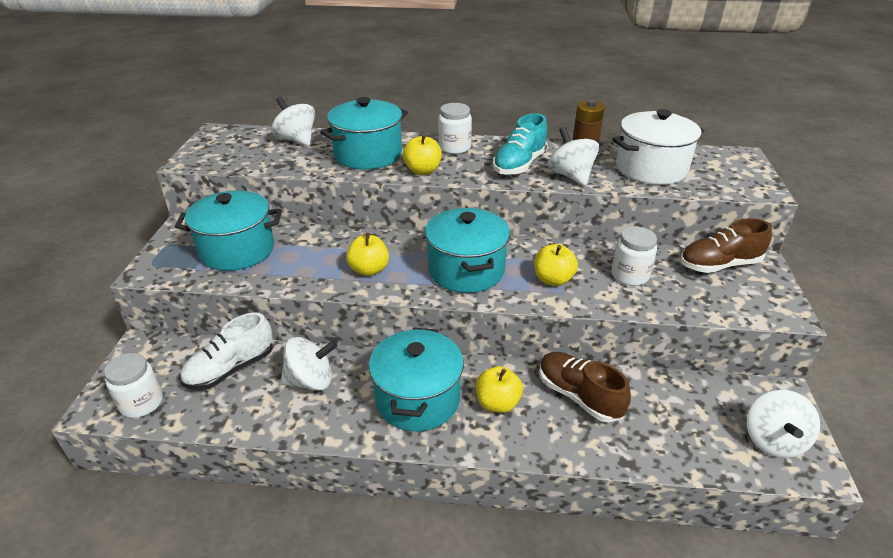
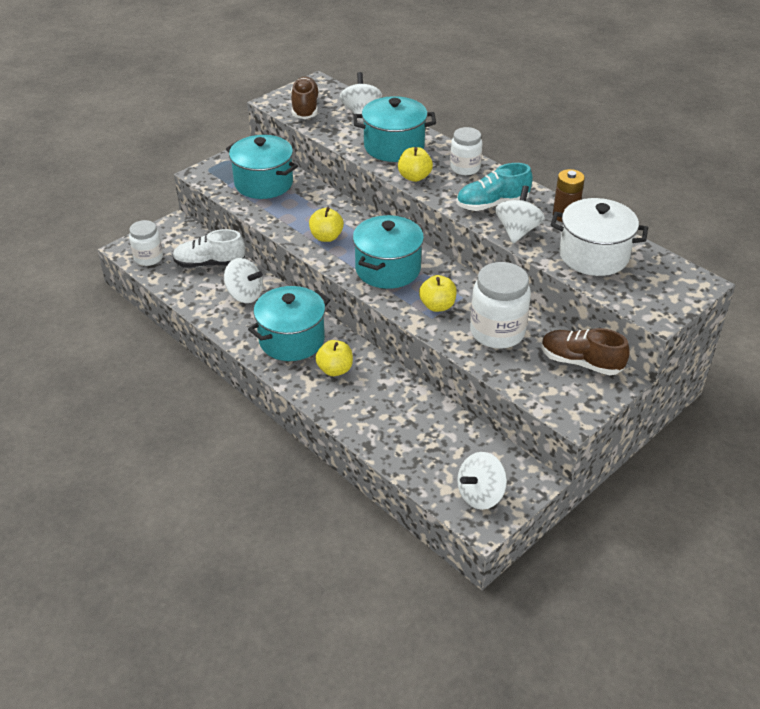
camera: 40 degrees right, 5 degrees up
brown shoe [539,352,631,422] -> brown shoe moved to [291,77,319,119]
white jar [611,227,657,286] -> white jar [470,262,531,349], size x1.61

